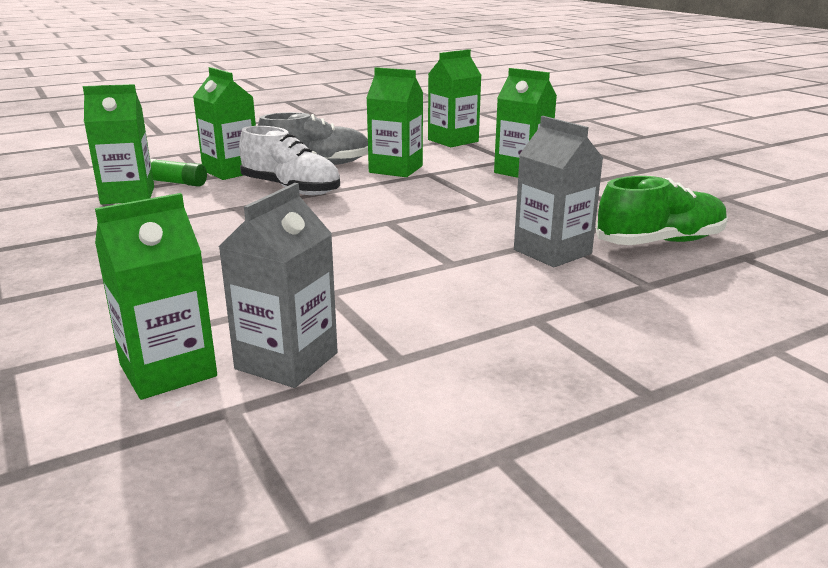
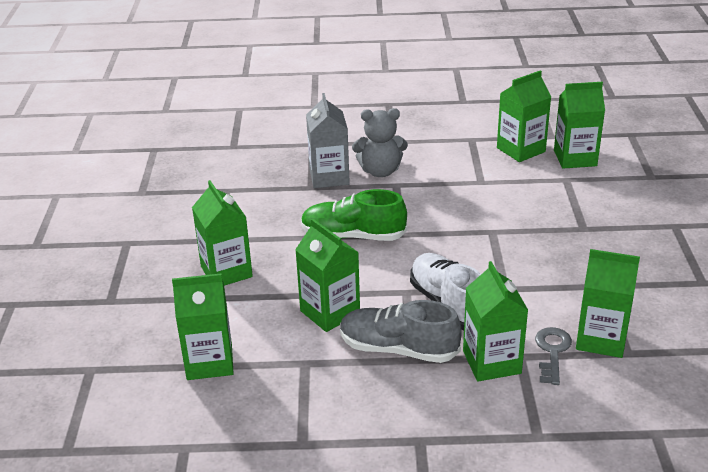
camera: 150 degrees left, 10 degrees up
green glue stick [150,159,207,187] -> grey key [535,327,572,385]
grey carton [219,183,338,388] -> green carton [497,70,551,162]
green shoe [596,176,728,245] -> green shoe moved to [301,189,407,241]
none -> grey teddy bear [352,108,408,177]

